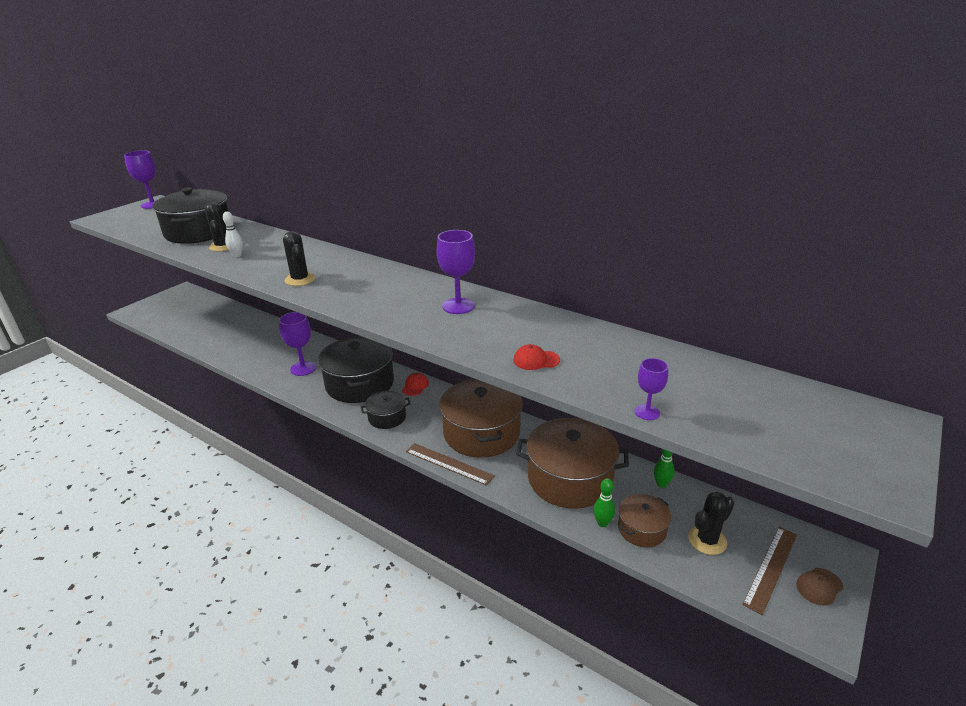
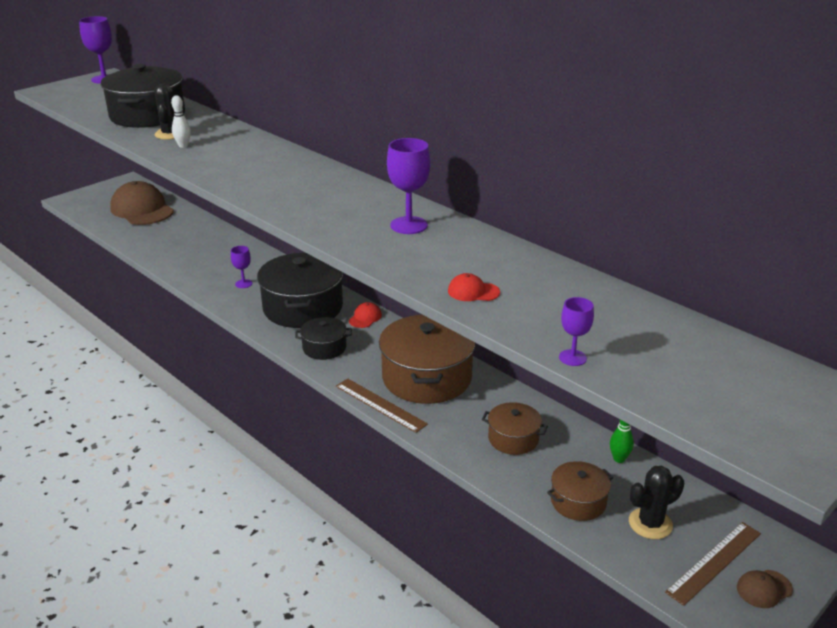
camera: 10 degrees right, 0 degrees up
purple goblet [279,312,316,376] -> purple goblet [231,246,252,288], size x0.58
black cactus [283,231,315,286] -> none
brown pot [516,418,629,509] -> brown pot [482,402,548,455], size x0.51
green bowling pin [593,478,615,527] -> none
none -> brown cap [110,181,174,225]

